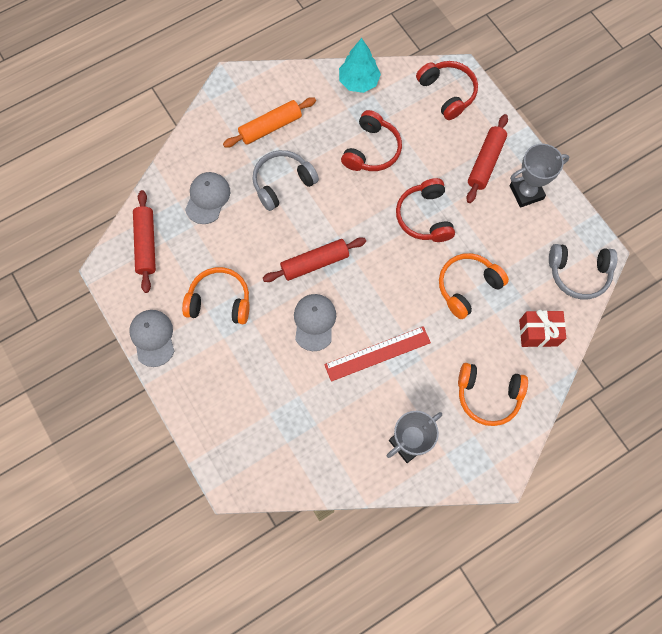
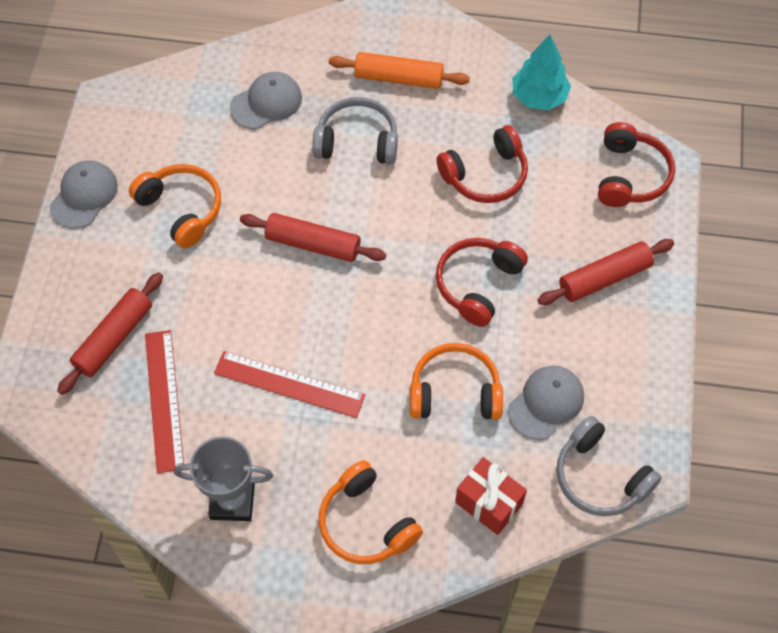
camera: 40 degrees right, 10 degrees down
red rolling pin [133,190,156,293] -> red rolling pin moved to [57,272,163,395]
grey cap [294,294,336,351] -> grey cap moved to [508,366,584,440]
grey trophy [510,144,569,208] -> none
none -> red ruler [145,330,184,473]

